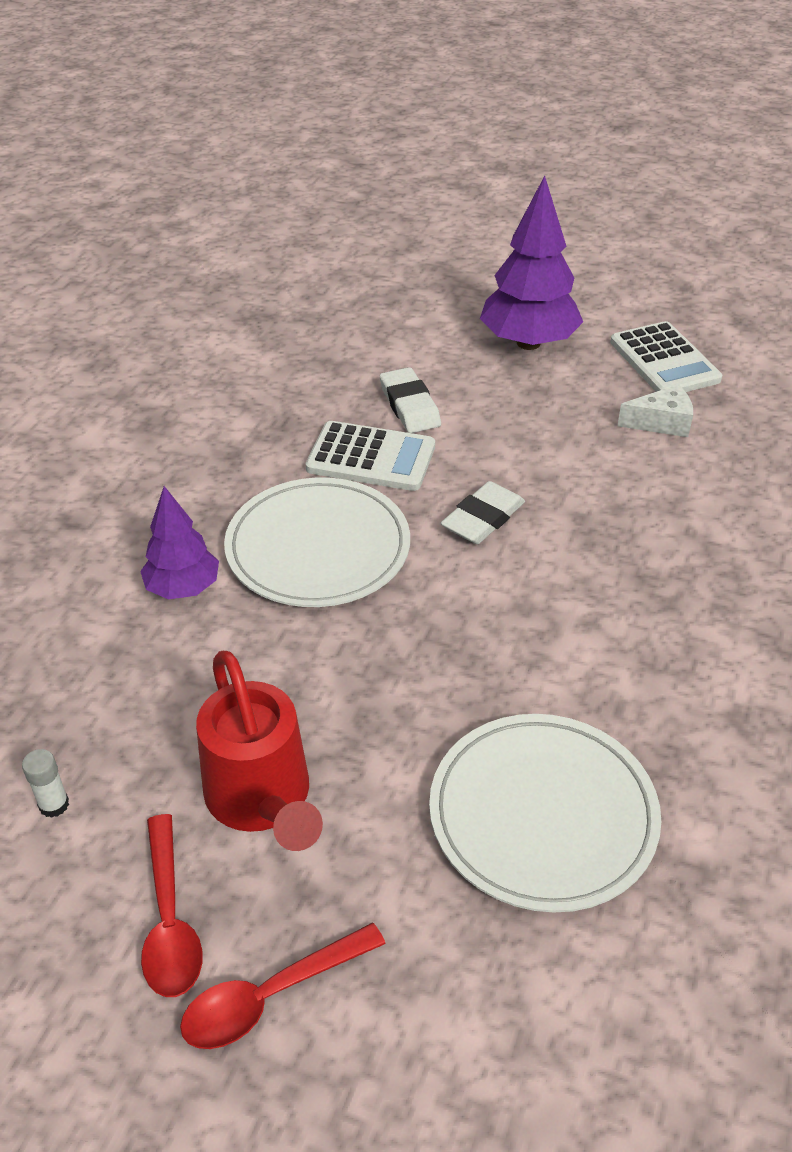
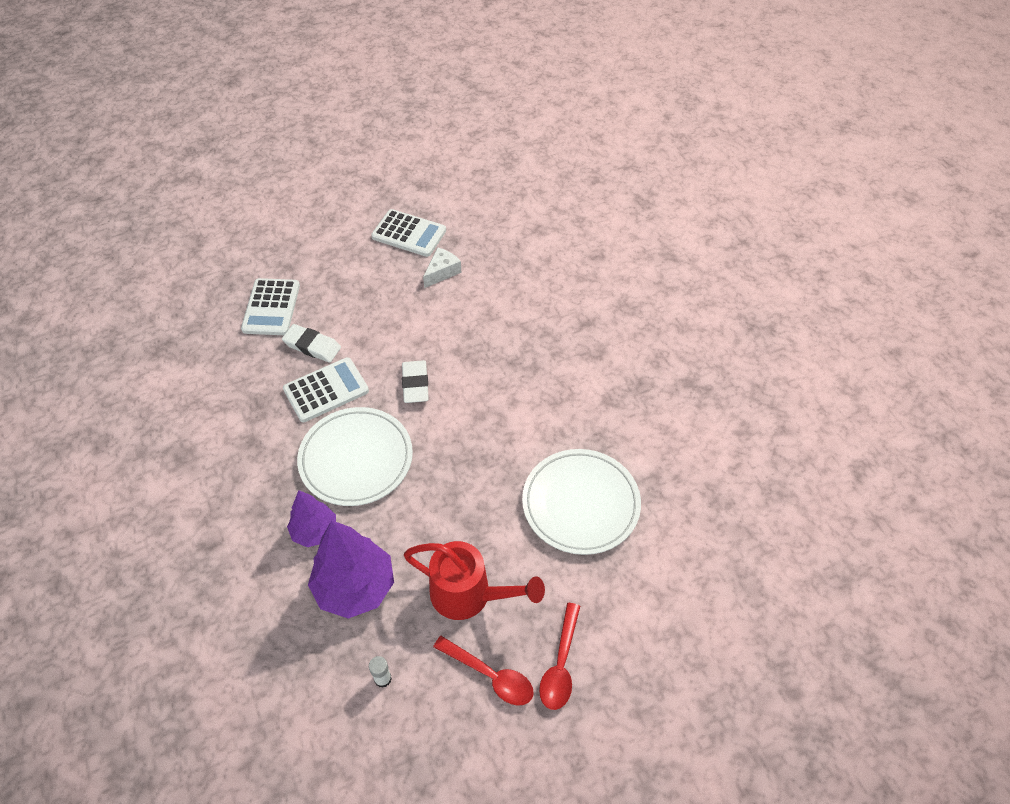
camera: 45 degrees left, 10 degrees up
purple tree [480,176,583,350] -> purple tree moved to [308,520,394,619]
none -> white calculator [241,278,300,335]

